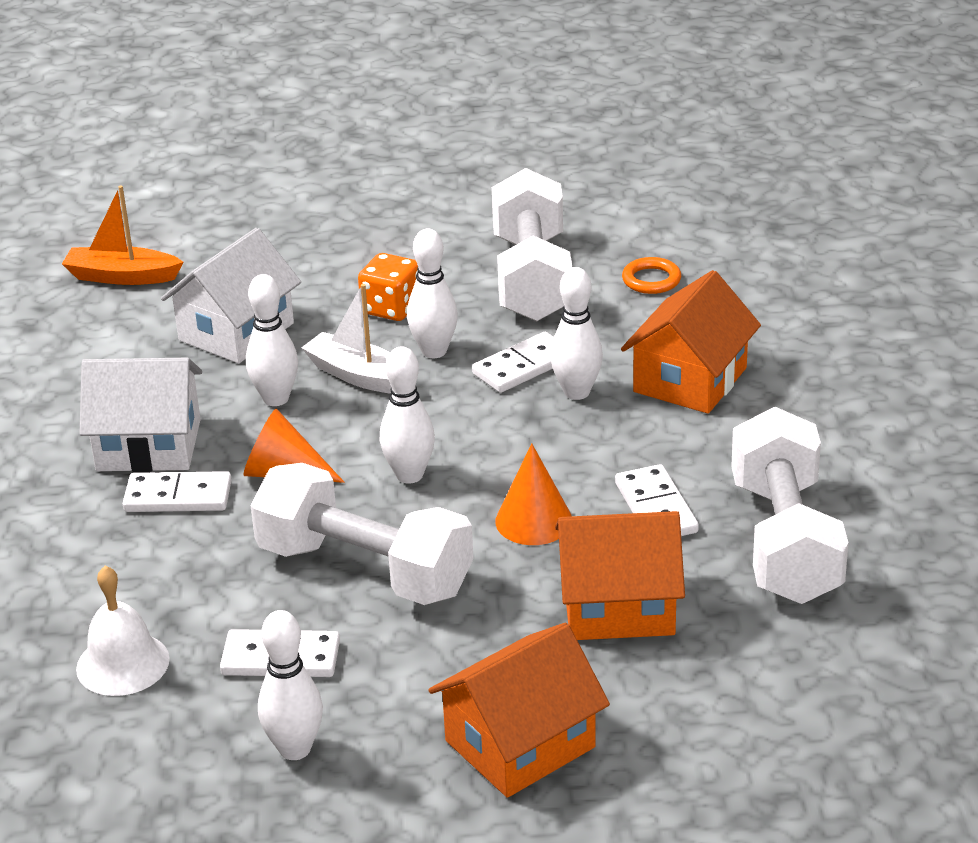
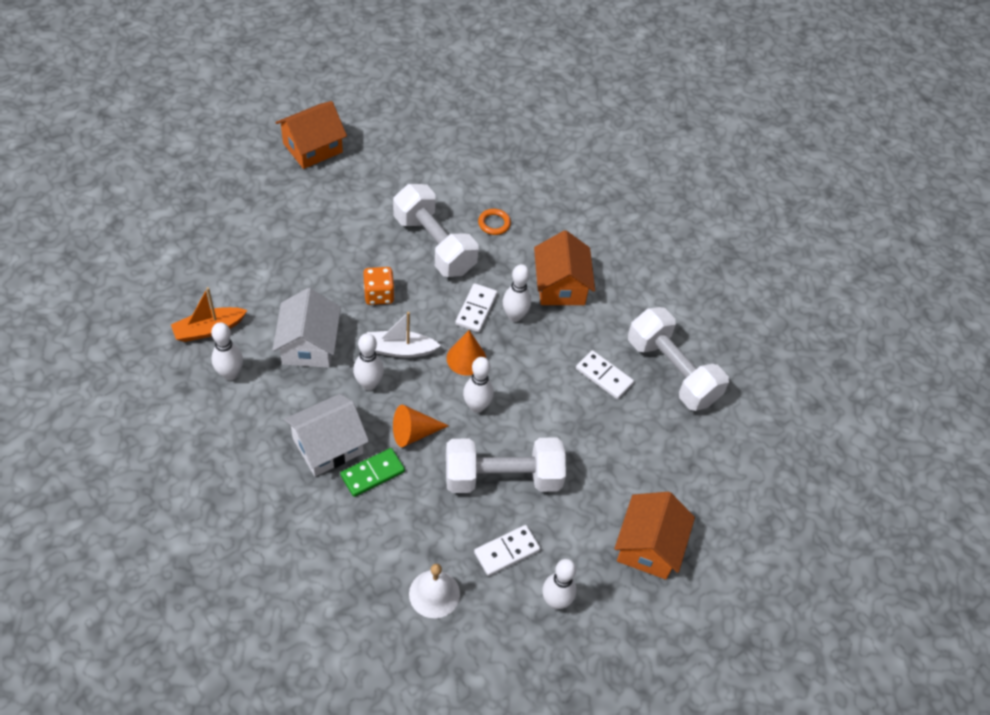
camera: 40 degrees left, 20 degrees up
white domino [123,471,232,512] -> green domino [340,448,405,497]
white bowling pin [407,229,458,358] -> white bowling pin moved to [211,322,243,380]
orange cone [495,443,572,545] -> orange cone moved to [447,330,486,376]
orange house [555,511,685,640] -> orange house moved to [275,101,347,169]

